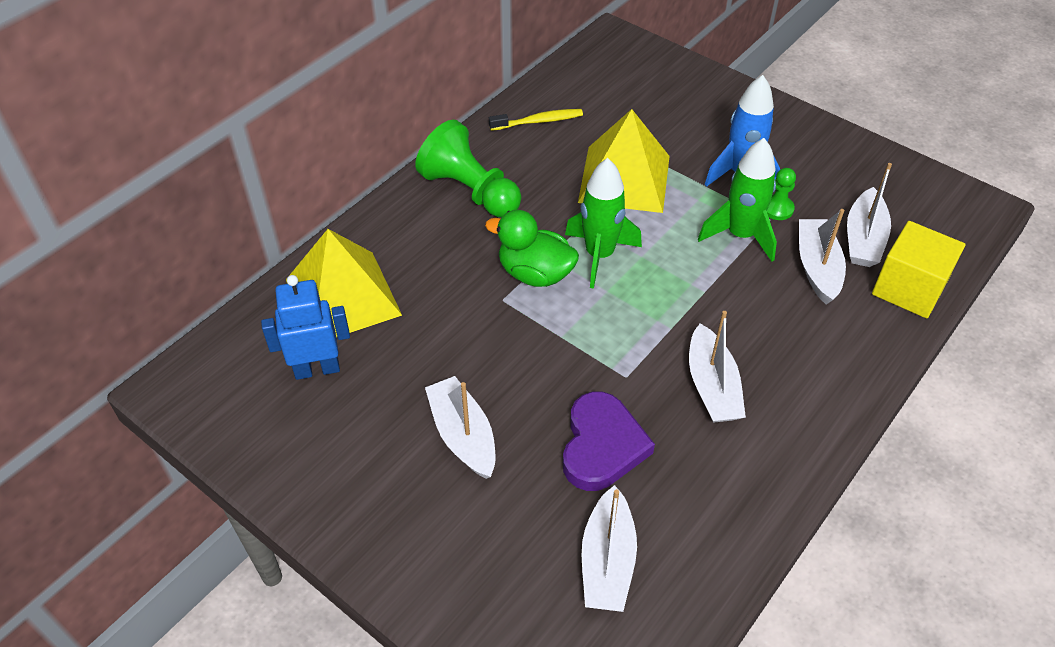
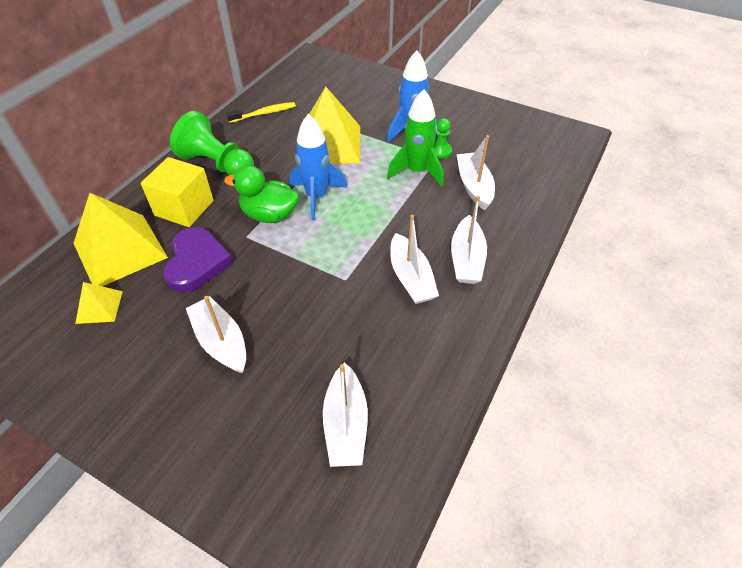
camera: 10 degrees left, 0 degrees up
blue robot [261,275,350,380] -> yellow pyramid [75,282,123,324]
purple heart [563,392,655,491] -> purple heart moved to [163,227,233,293]
green rocket [565,158,642,289] -> blue rocket [290,114,347,220]
white boat [847,163,892,267] -> white boat moved to [451,196,487,284]
yellow cube [872,221,966,318] -> yellow cube moved to [141,157,214,227]

